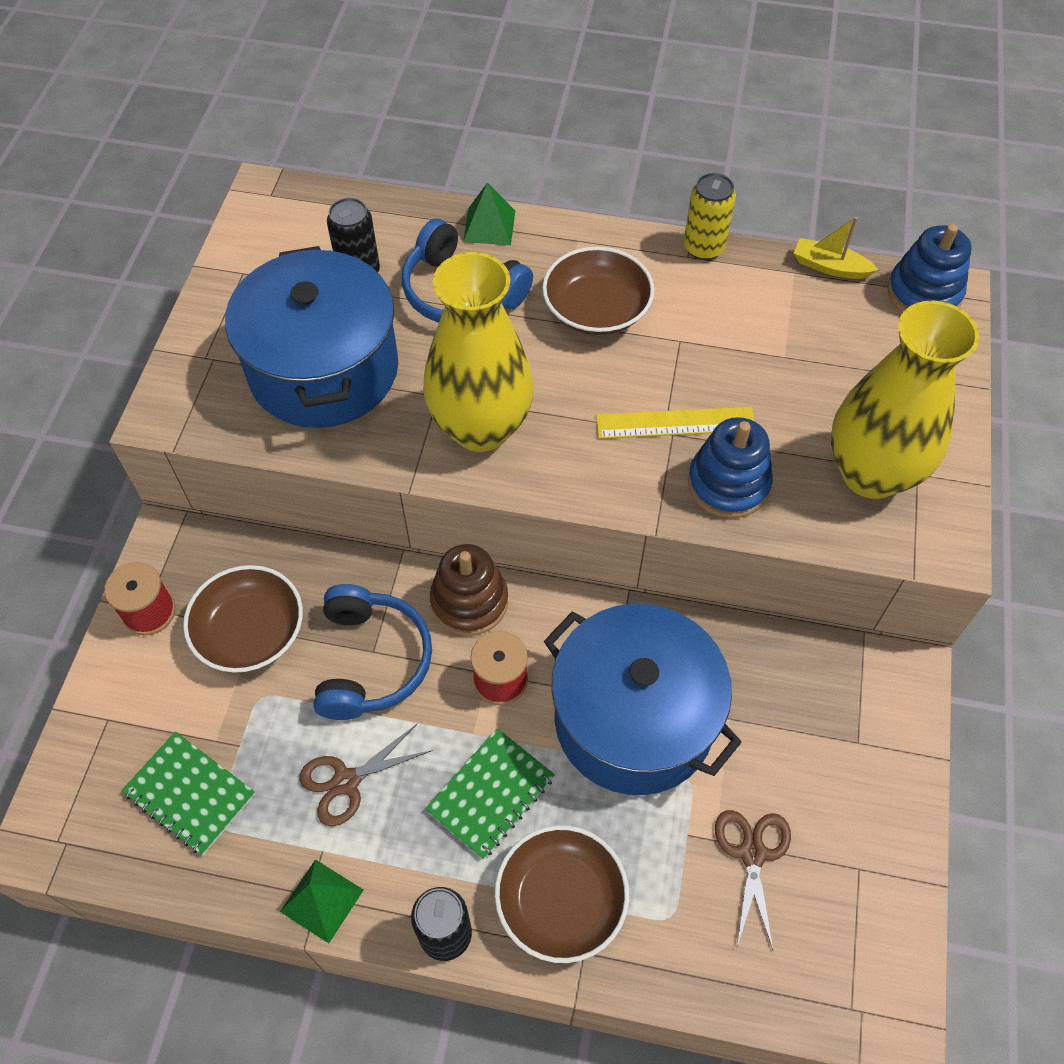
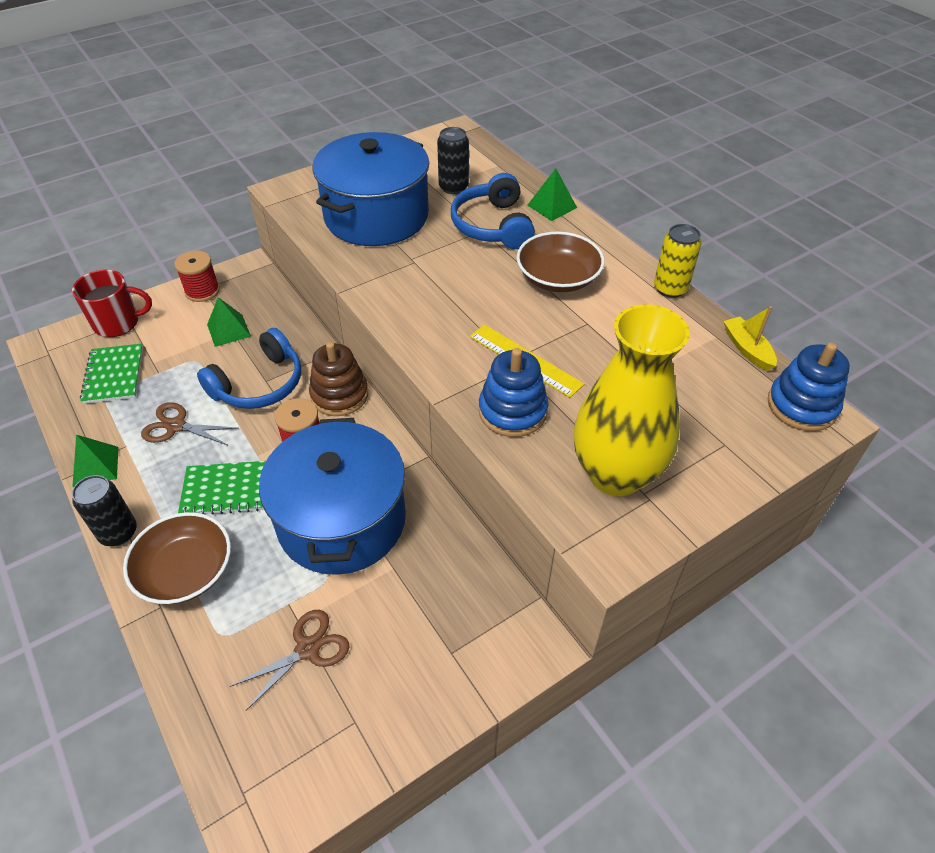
camera: 45 degrees right, 10 degrees down
brown bowl [183,565,303,673] -> green pyramid [207,297,251,347]
yellow vase [423,252,534,452] -> none
none -> red mug [72,269,152,337]

